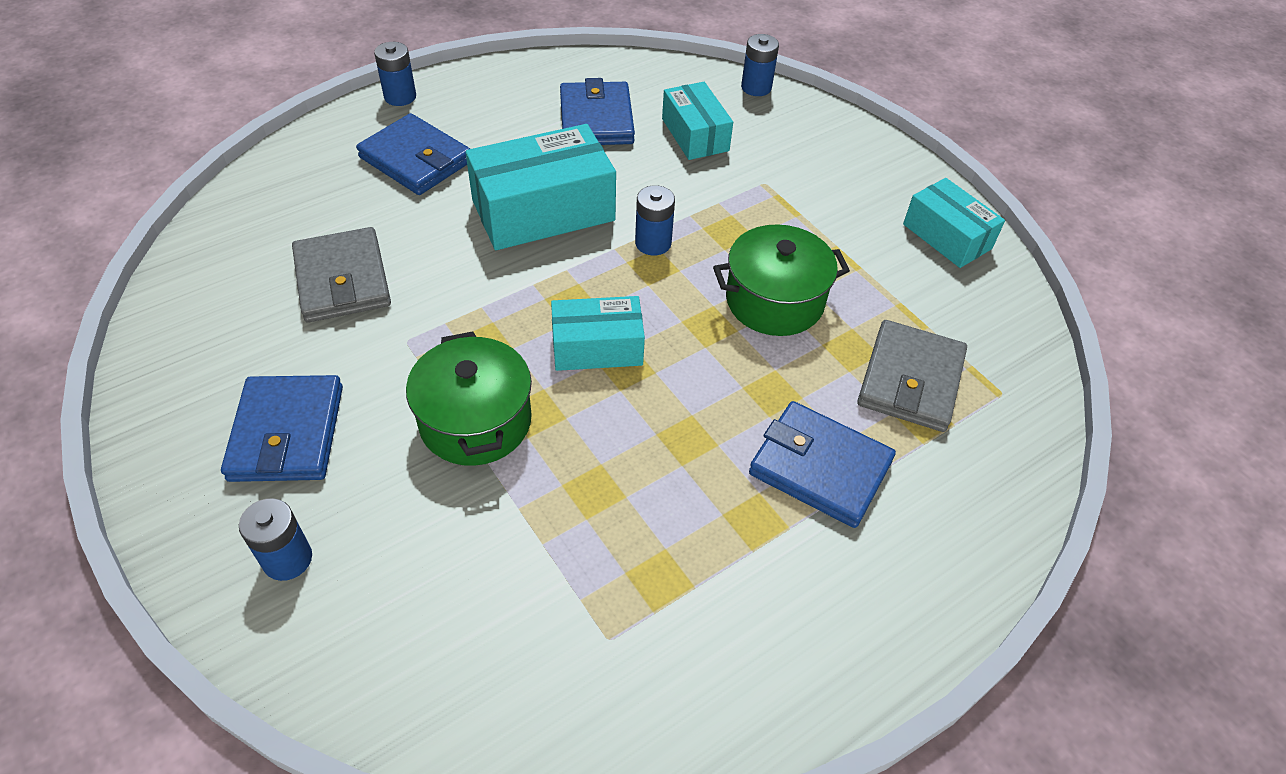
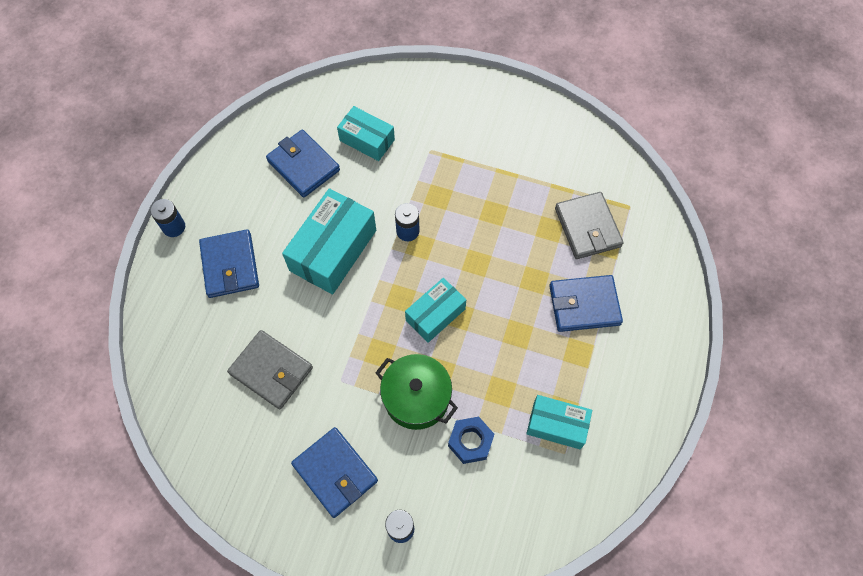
camera: 35 degrees left, 15 degrees up
blue wallet [356,113,470,195] -> blue wallet turned 75 degrees clockwise [199,229,259,298]
green pot [713,224,850,336] -> none
blue battery [741,34,779,96] -> none
turquoise box [903,178,1005,268] -> turquoise box moved to [526,395,592,449]
none -> blue nut [448,417,494,464]

